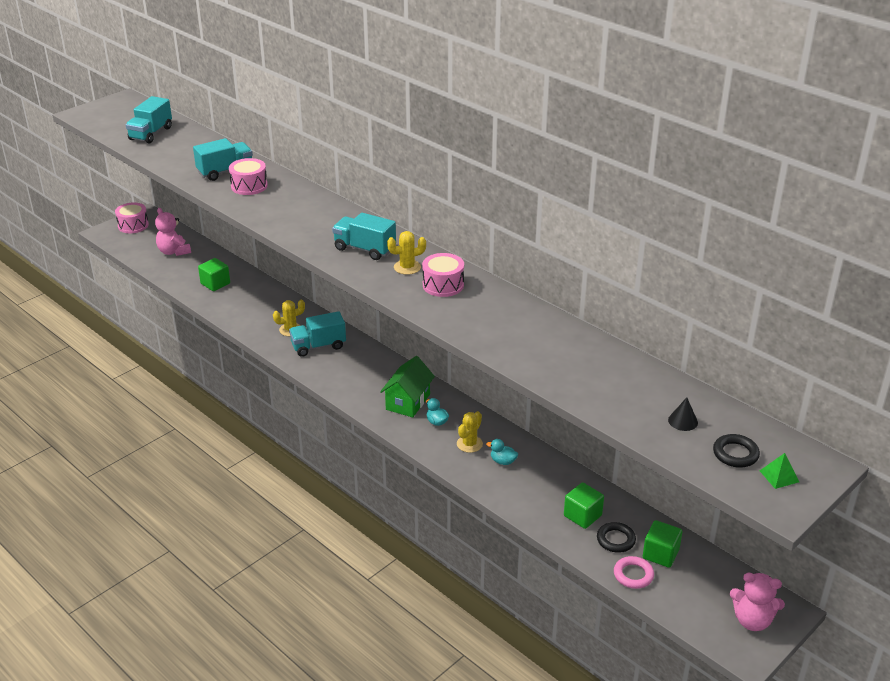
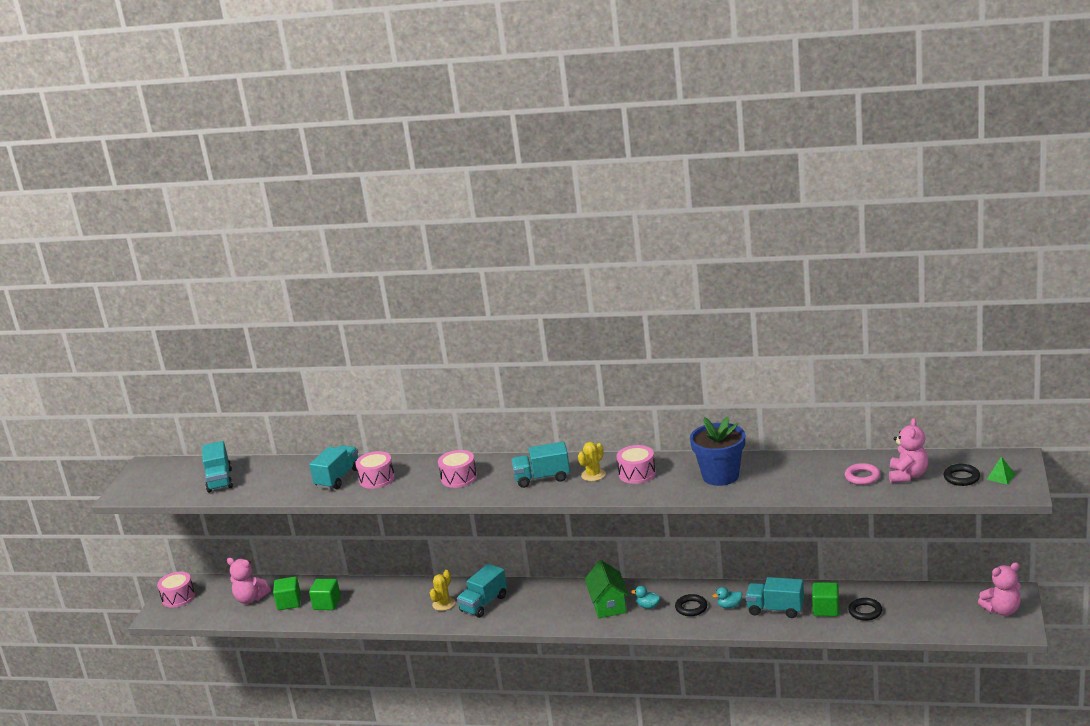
camera: 30 degrees left, 10 degrees down
yellow cactus [457,411,483,453] -> black ring [675,594,707,616]
pink ring [614,556,654,589] -> pink ring moved to [845,463,880,485]
green cube [643,520,682,568] -> green cube moved to [273,577,301,610]
black cone [668,397,698,431] -> pink teddy bear [889,418,928,483]
none -> pink drum [438,450,477,488]
none -> blue flower pot [690,417,745,486]
none -> turquoise truck [746,577,804,618]

